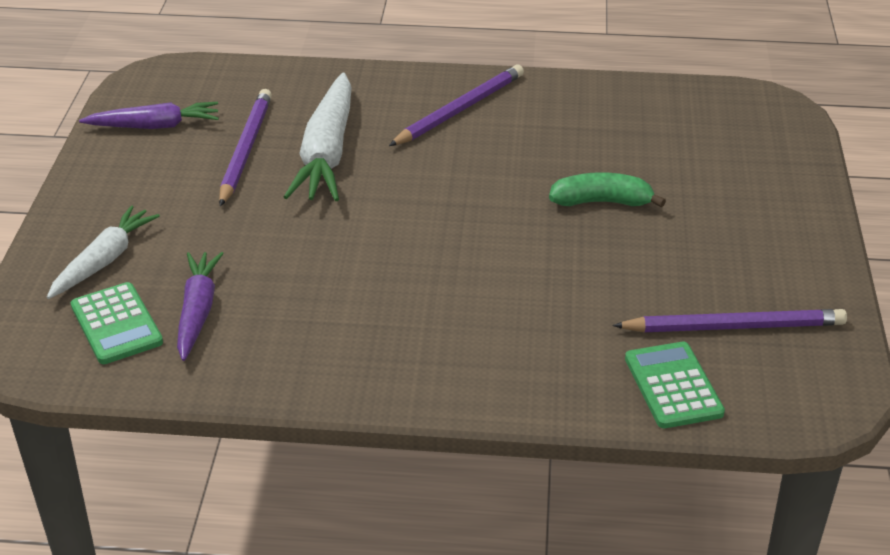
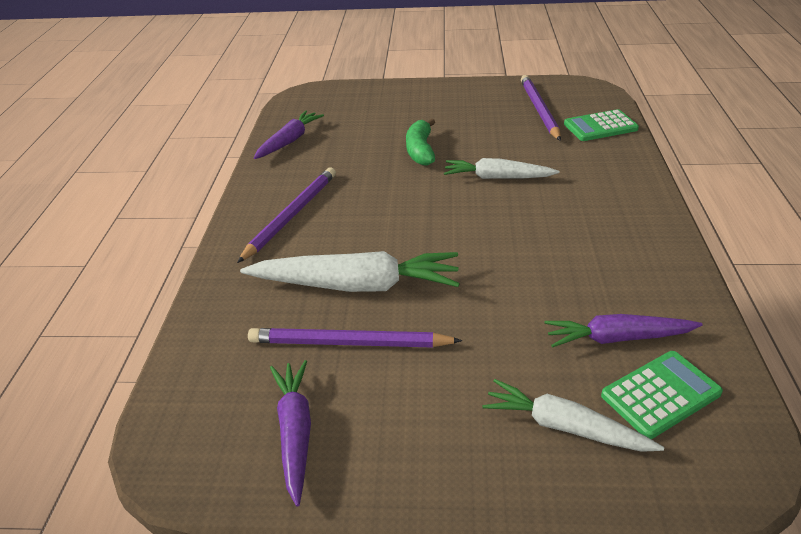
camera: 90 degrees left, 0 degrees up
purple pencil [389,65,524,146] -> purple pencil turned 75 degrees clockwise [237,167,336,263]
none -> purple carrot [254,111,324,159]
none -> white carrot [444,158,559,179]

